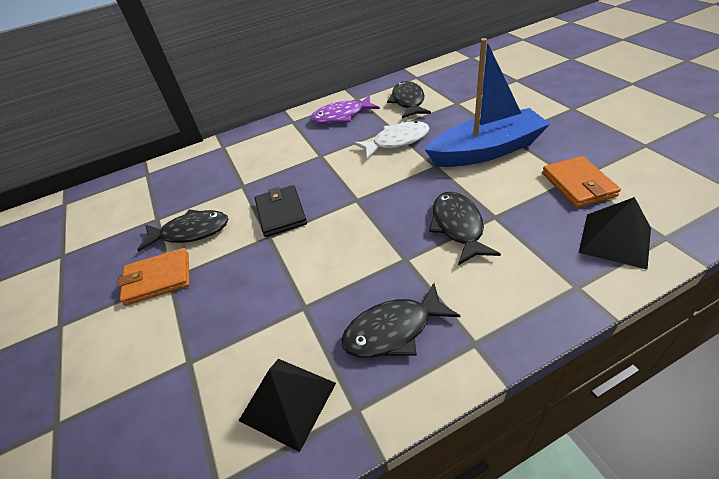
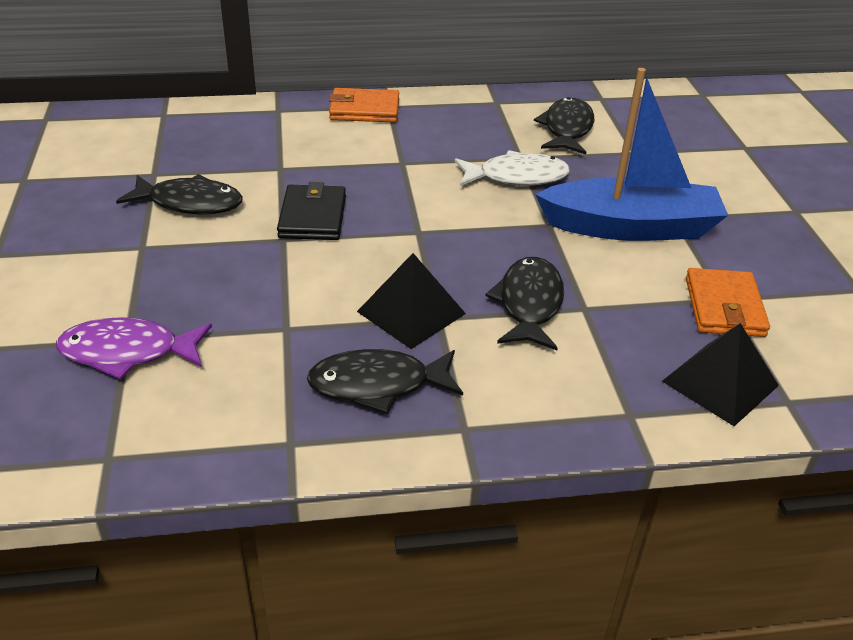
camera: 10 degrees right, 5 degrees down
orange wallet [118,248,189,306] -> orange wallet moved to [329,88,399,122]
black pyramid [239,359,336,452] -> black pyramid moved to [357,253,466,349]
purple fish [311,96,380,124] -> purple fish moved to [56,317,212,380]

